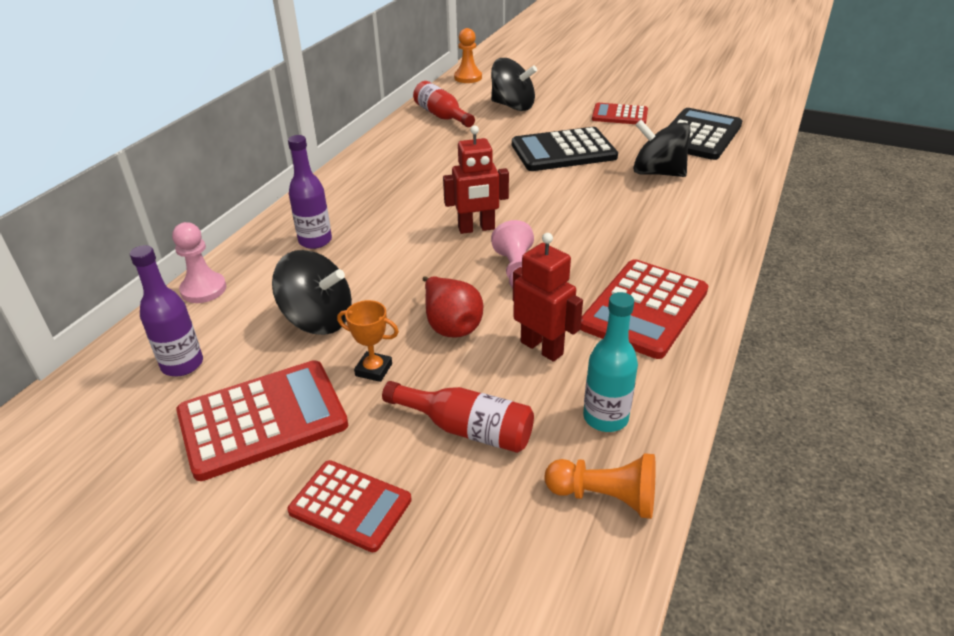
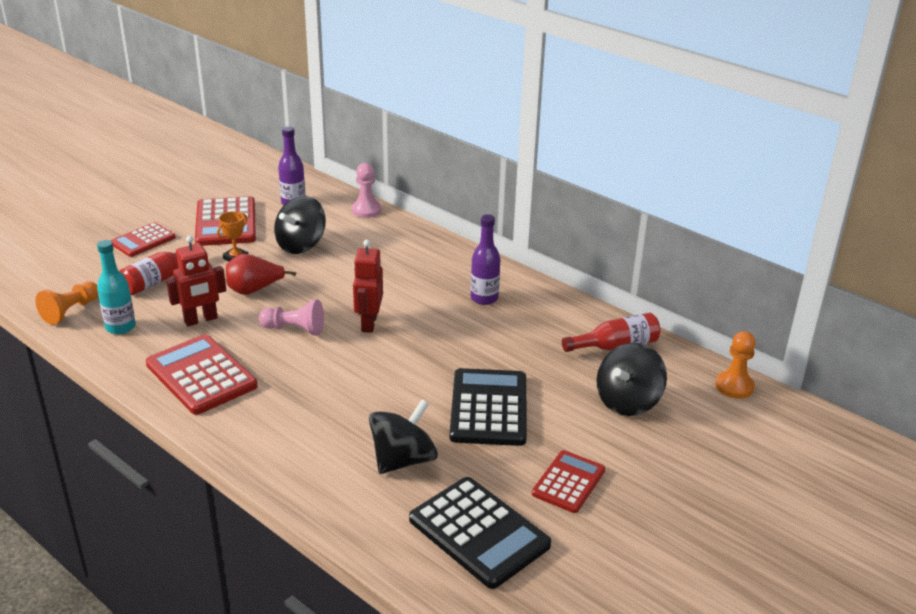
camera: 105 degrees right, 5 degrees down
purple bottle [288,135,332,249] -> purple bottle moved to [471,214,500,305]

